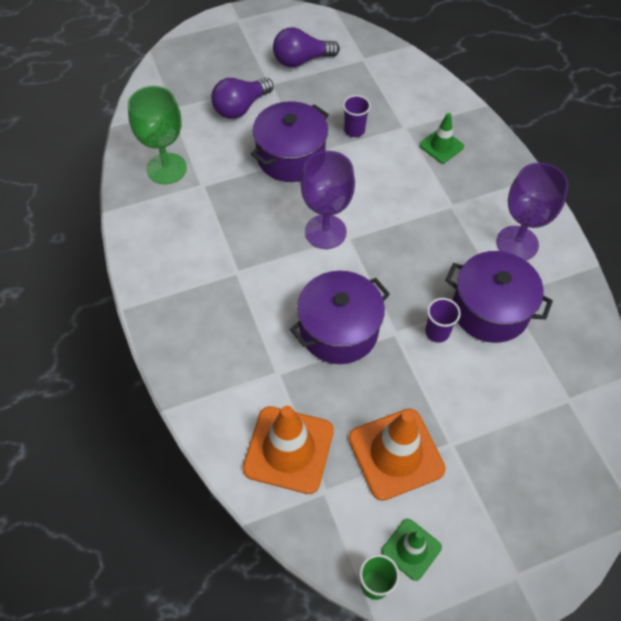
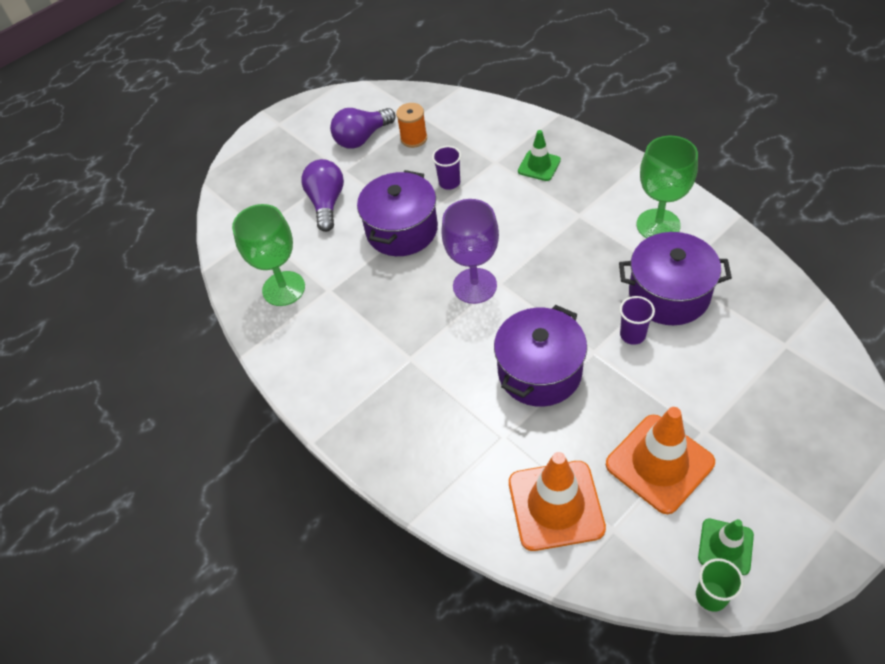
camera: 15 degrees left, 5 degrees down
purple light bulb [211,78,273,119] -> purple light bulb turned 150 degrees clockwise [301,159,344,232]
purple goblet [496,163,569,260] -> green goblet [637,136,698,238]
none -> orange spool [396,103,427,148]

